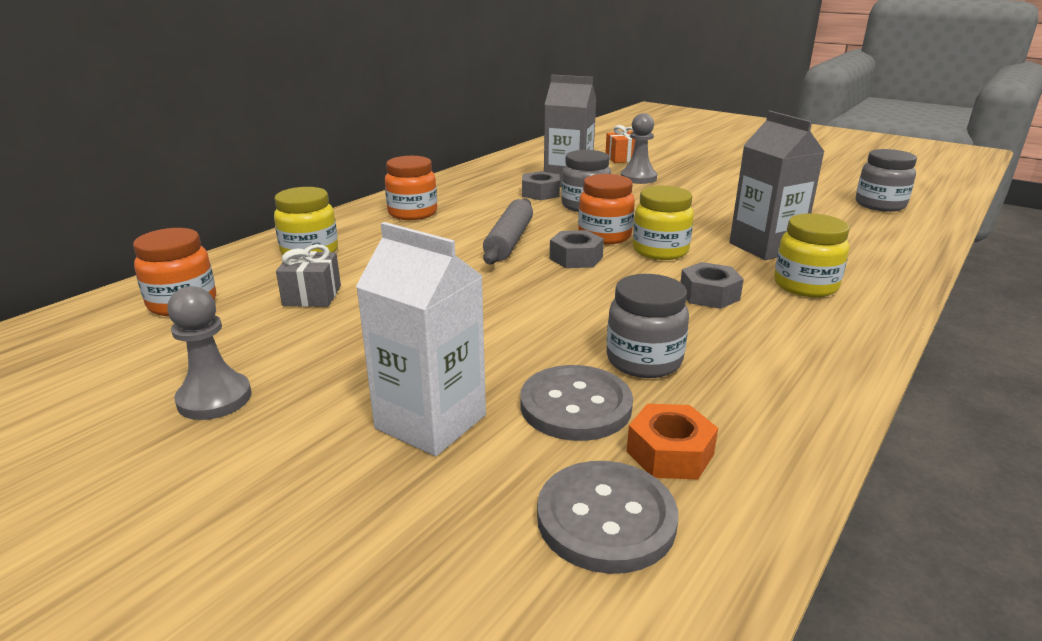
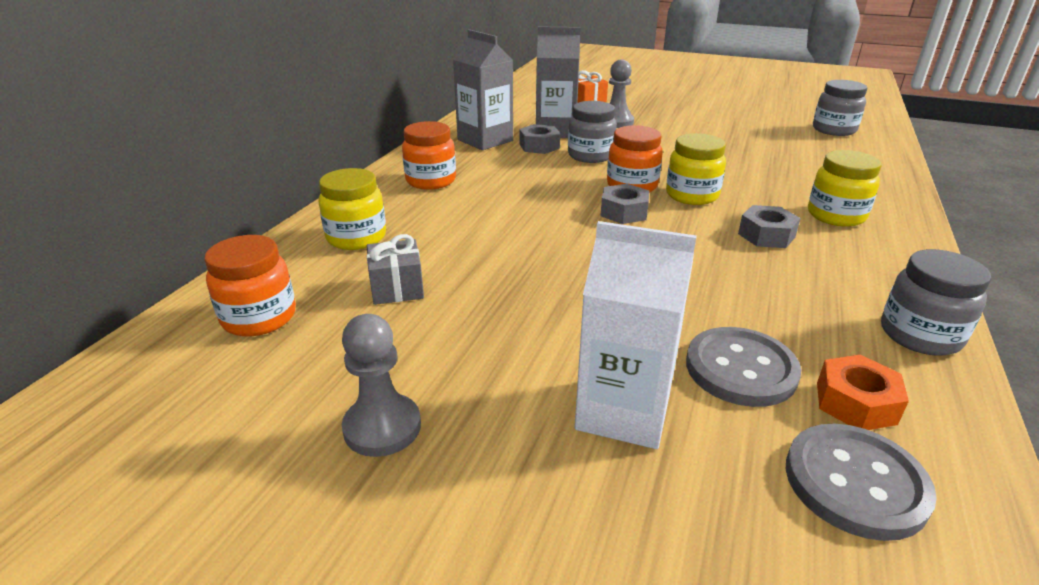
camera: 15 degrees left, 5 degrees up
grey rolling pin [483,198,533,264] -> none
grey jar [607,274,689,378] -> grey jar moved to [881,249,991,356]
grey carton [730,111,824,260] -> grey carton moved to [453,29,513,150]

